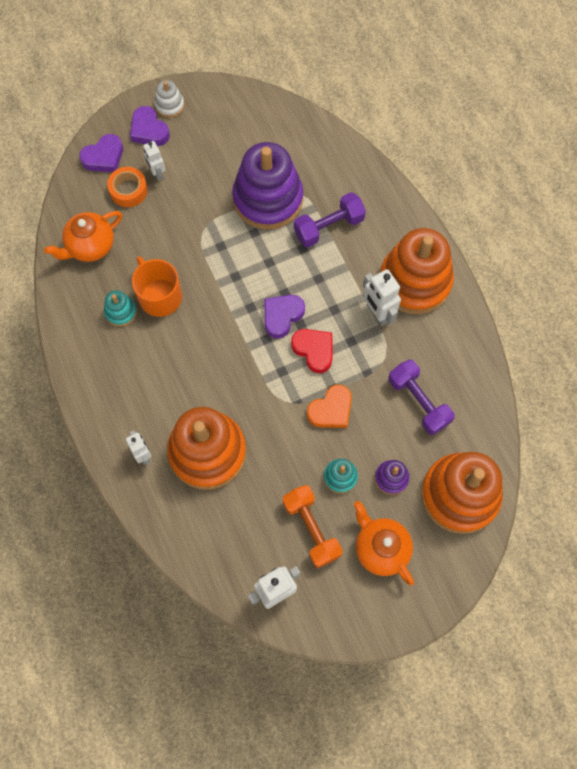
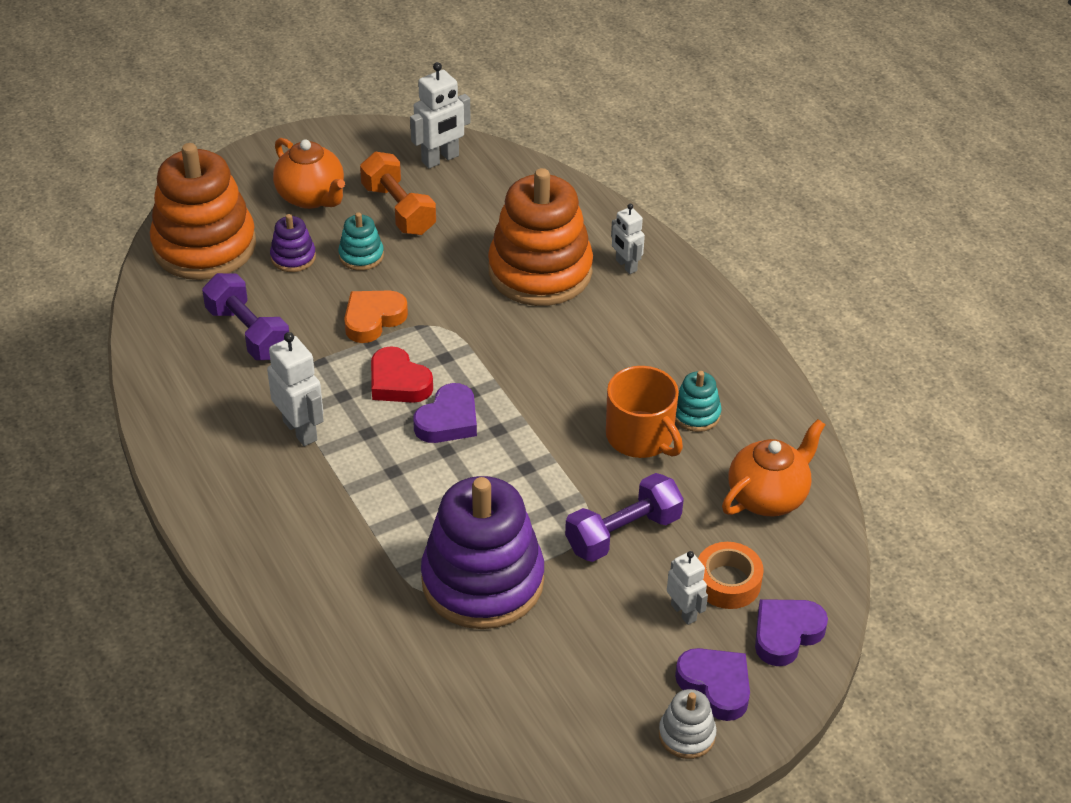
camera: 175 degrees right, 25 degrees down
purple dumbbell [294,192,366,247] -> purple dumbbell moved to [565,473,684,562]
orange stacking toy [380,228,454,314] -> none

